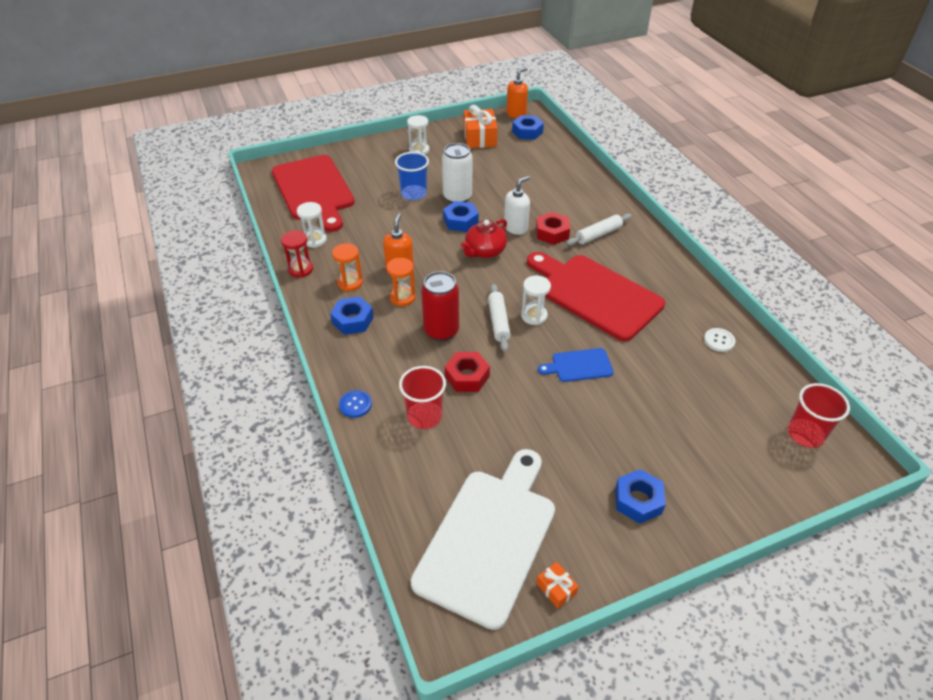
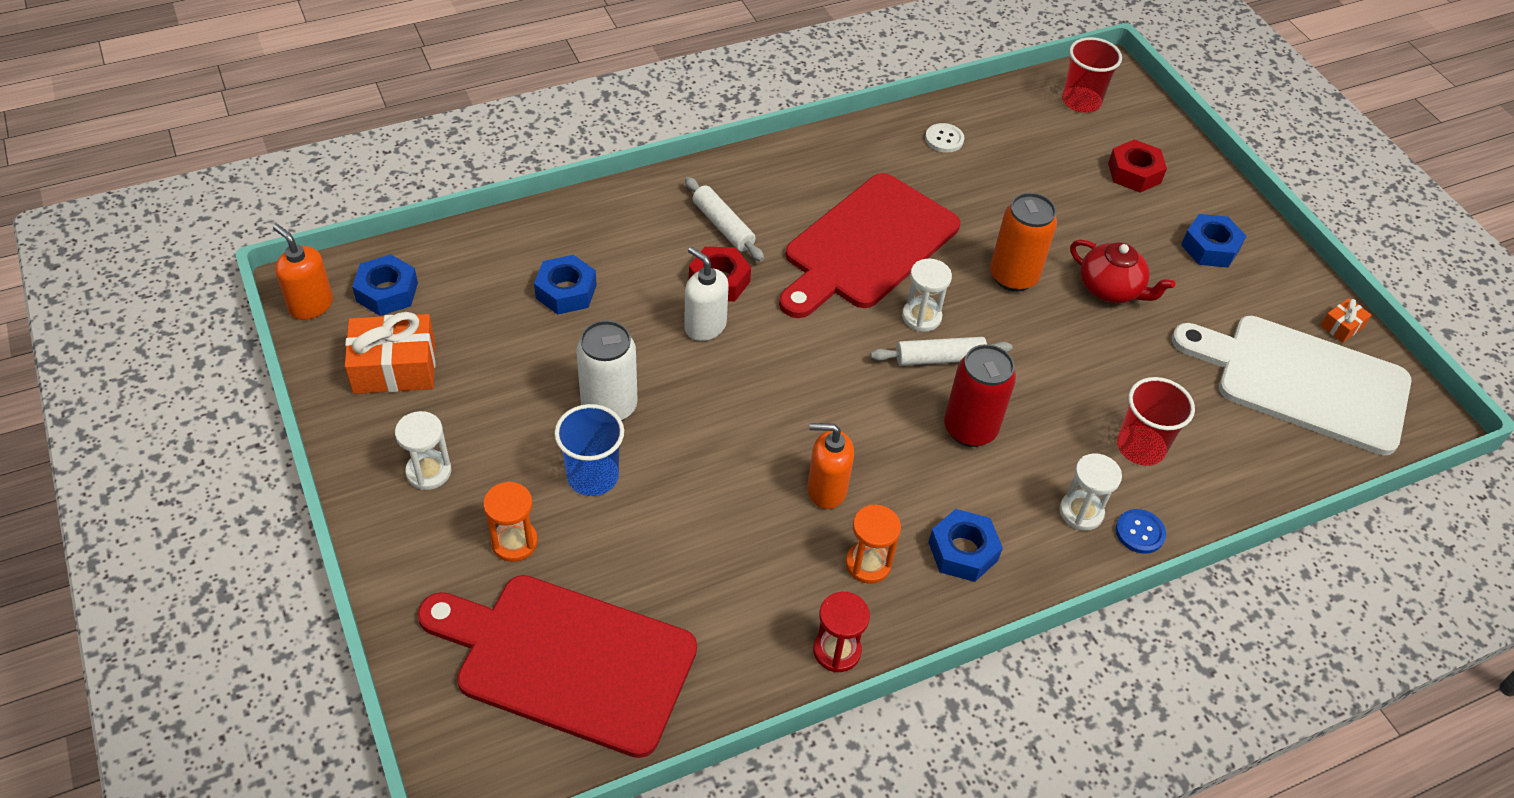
camera: 95 degrees left, 5 degrees up
red cutting board [272,155,355,232] -> red cutting board turned 135 degrees counterclockwise [418,575,697,758]
white hourglass [297,202,327,248] -> white hourglass moved to [1060,453,1122,531]
orange hourglass [387,258,416,306] -> orange hourglass moved to [483,481,538,562]
blue nut [443,201,479,232] -> blue nut moved to [534,255,597,314]
red nut [445,352,490,392] -> red nut moved to [1108,139,1167,192]
red teapot [461,219,507,258] -> red teapot moved to [1070,240,1175,303]
blue cutting board [538,348,614,382] -> orange can [990,193,1057,292]

